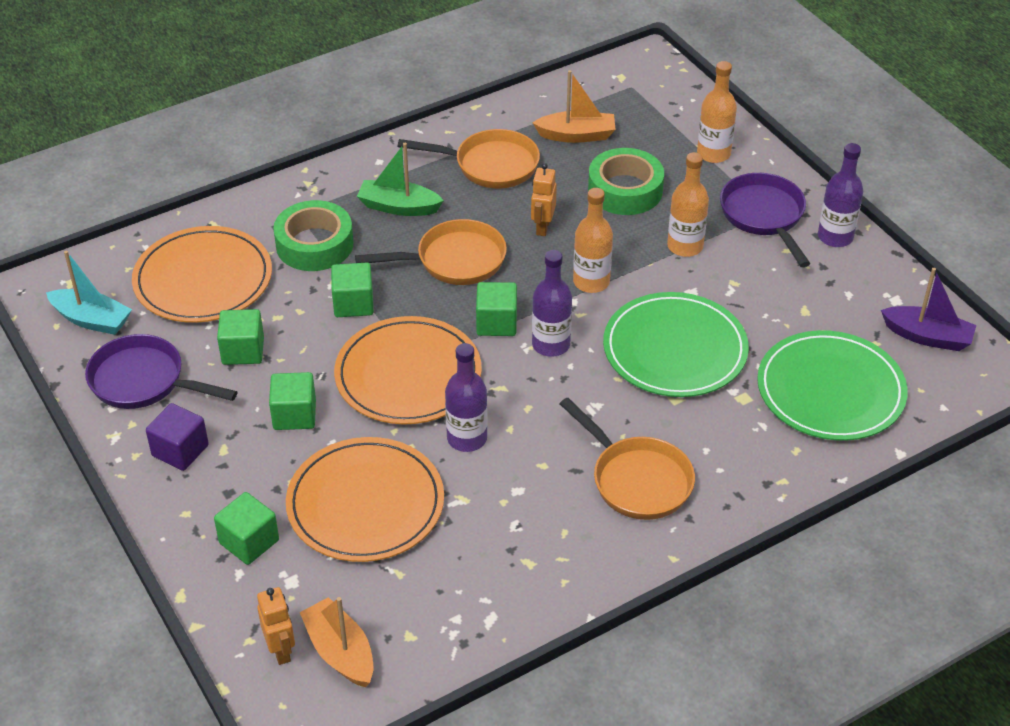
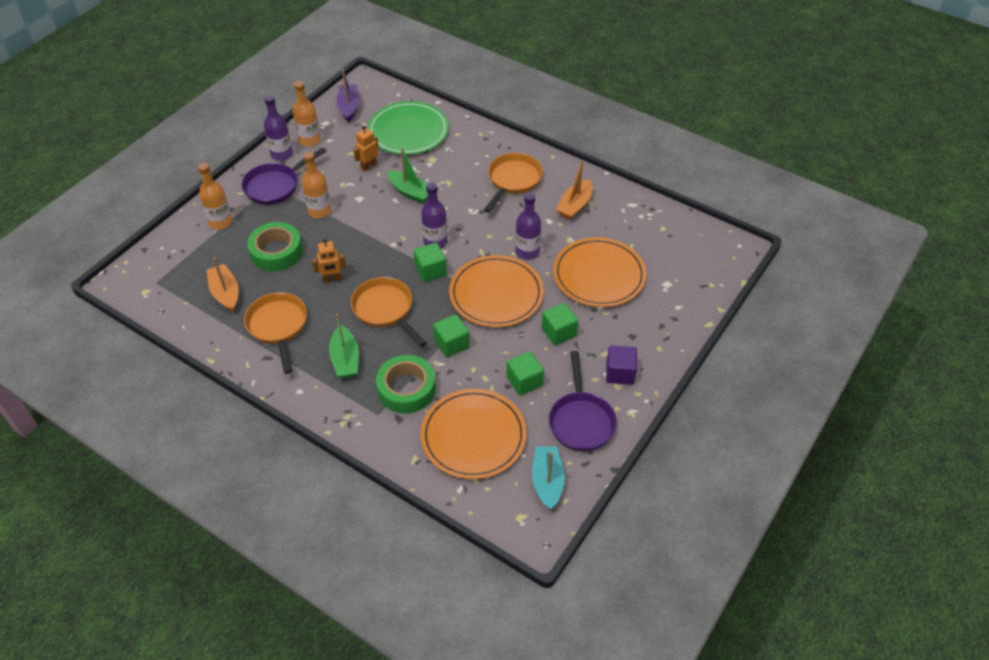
camera: 115 degrees left, 5 degrees up
green cube [214,492,279,565] -> none
orange robot [257,587,295,665] -> orange robot moved to [353,126,379,171]
orange boat [300,597,373,687] -> orange boat moved to [556,160,593,220]
orange bottle [573,188,613,293] -> orange bottle moved to [293,81,320,147]
green plate [603,292,749,397] -> green boat [387,148,428,204]

